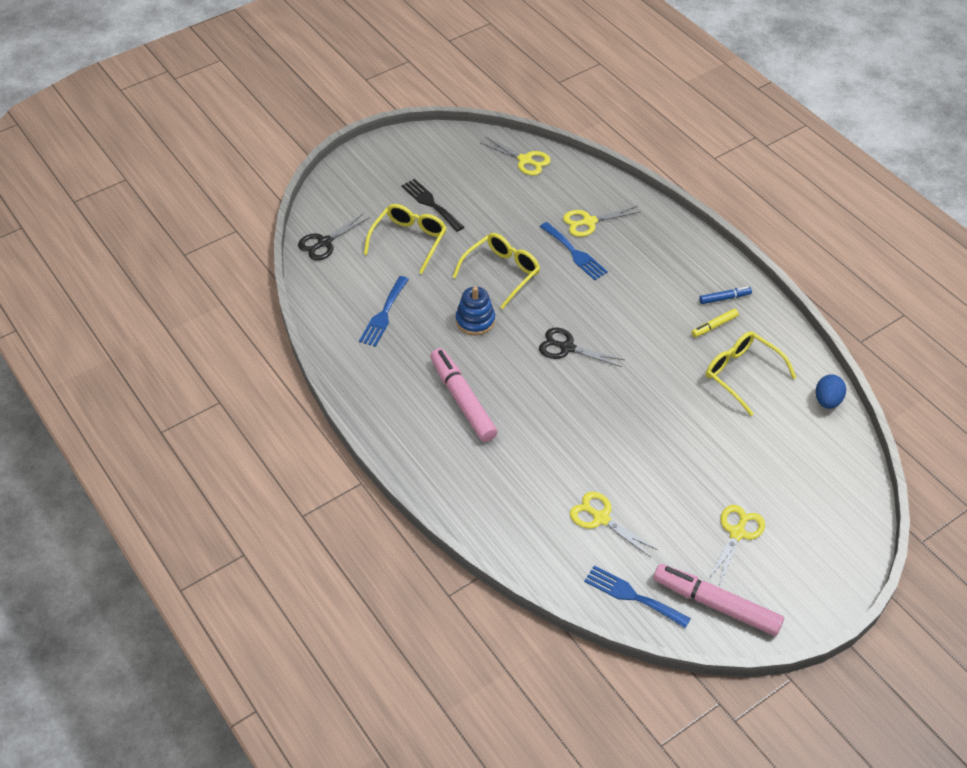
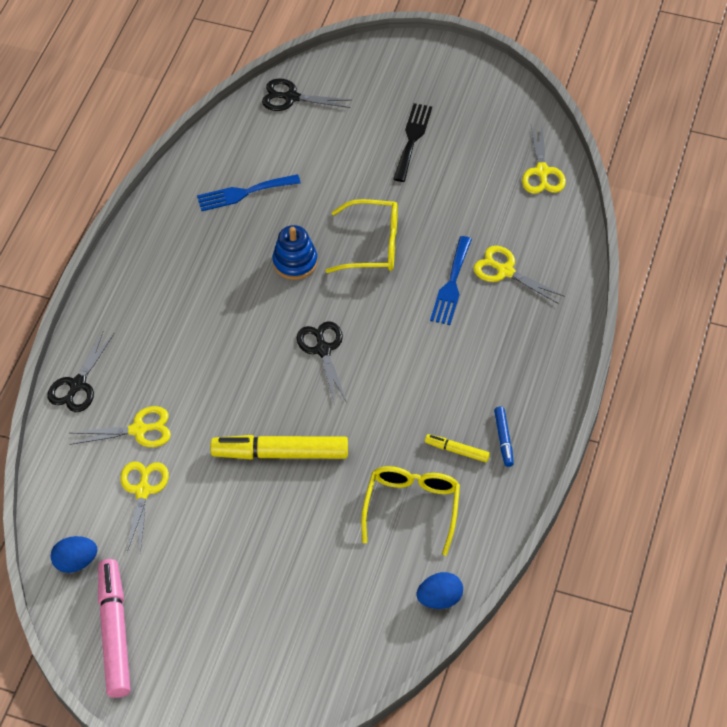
camera: 55 degrees right, 5 degrees up
yellow glasses [364,204,447,274] -> none
pink marker [430,348,497,442] -> none
blue fork [584,565,691,628] -> blue egg [50,536,97,573]
blue marker [699,287,752,304] -> blue marker turned 45 degrees clockwise [494,407,514,467]
yellow scissors [708,505,765,585] -> yellow scissors moved to [70,406,171,447]
none -> black scissors [47,330,114,412]
none -> yellow marker [210,435,348,459]

